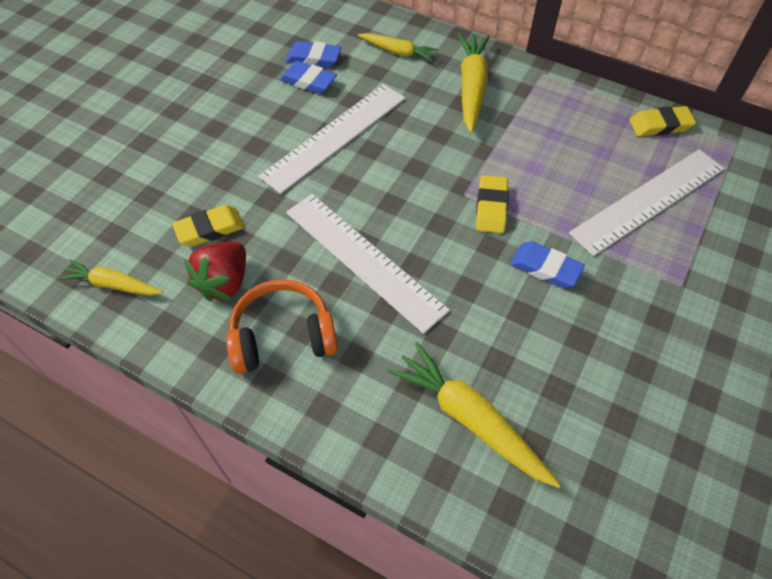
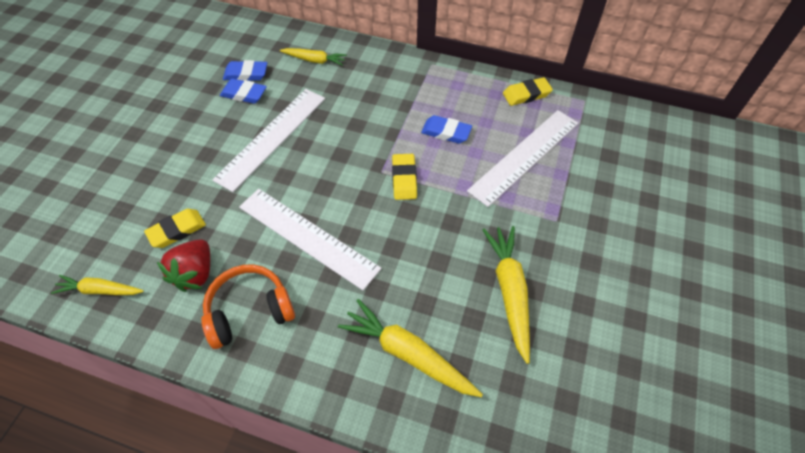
camera: 10 degrees left, 0 degrees up
yellow carrot [458,34,490,133] -> yellow carrot moved to [483,226,530,364]
blue eraser [510,241,585,288] -> blue eraser moved to [421,115,472,144]

